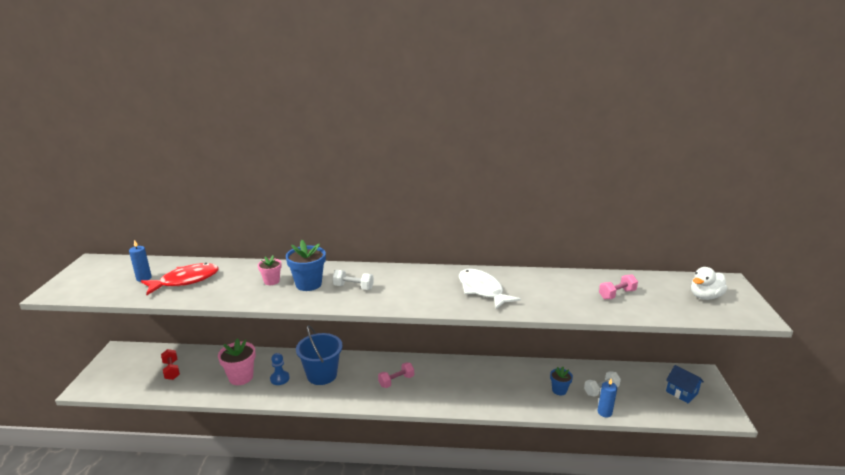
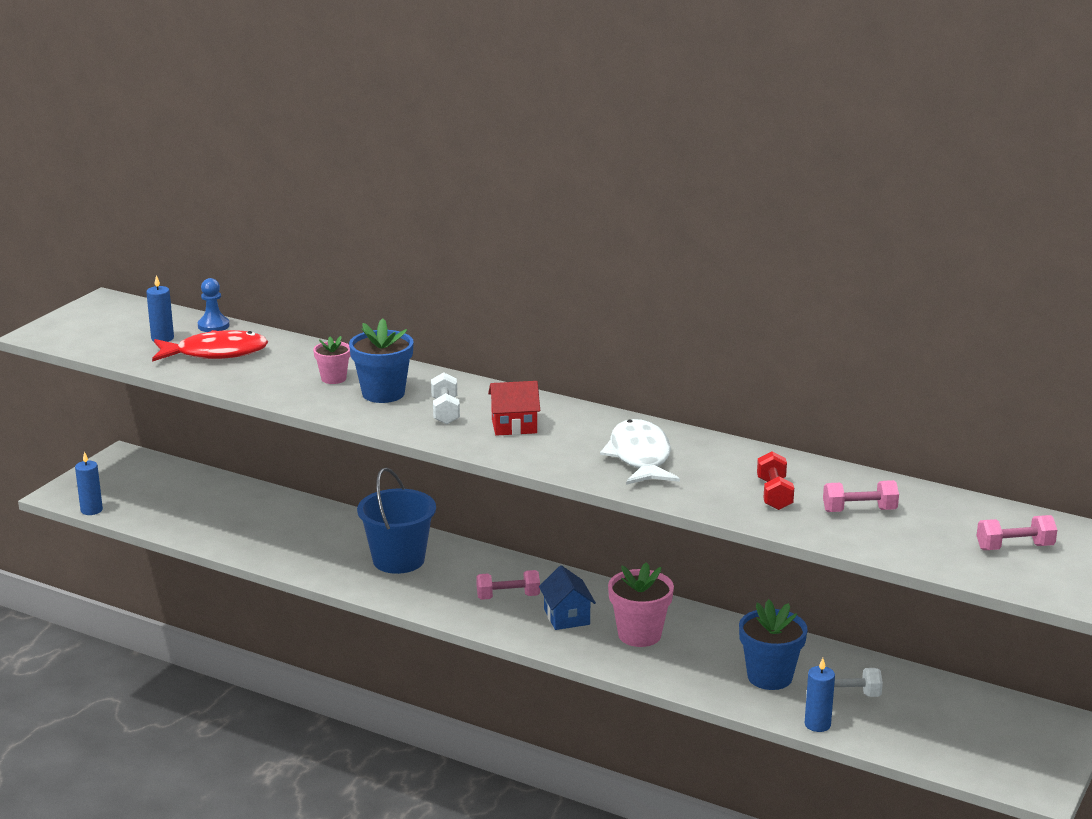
camera: 25 degrees right, 0 degrees up
red dumbbell [161,349,180,380] -> red dumbbell moved to [757,451,794,510]
pink flower pot [218,338,256,385] -> pink flower pot moved to [608,562,674,647]
blue pawn [270,353,290,385] -> blue pawn moved to [198,278,230,332]
white dumbbell [333,270,374,290] -> white dumbbell turned 45 degrees clockwise [431,372,460,424]
blue flower pot [550,367,573,395] -> blue flower pot [739,599,807,690], size x1.67
blue house [666,365,704,403] -> blue house moved to [539,565,596,630]
white duck [691,267,727,300] -> pink dumbbell [977,515,1057,550]
none -> blue candle [75,451,103,515]
none -> red house [488,381,540,436]

